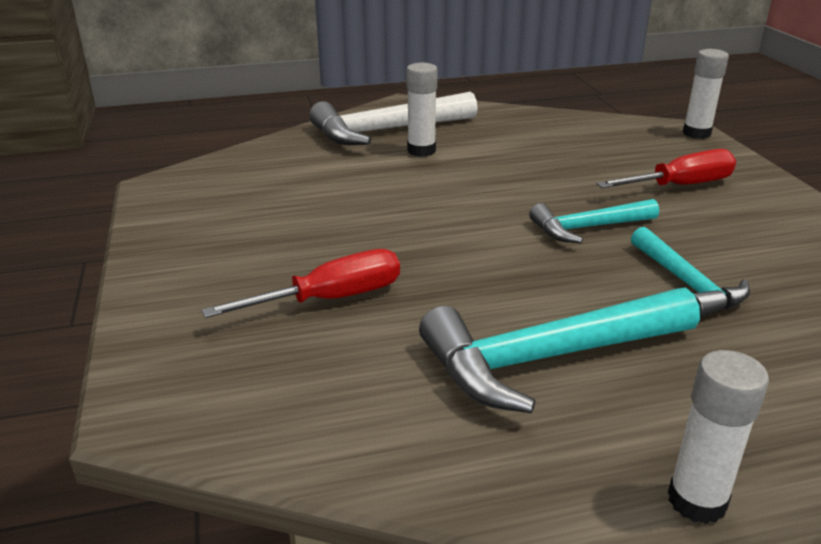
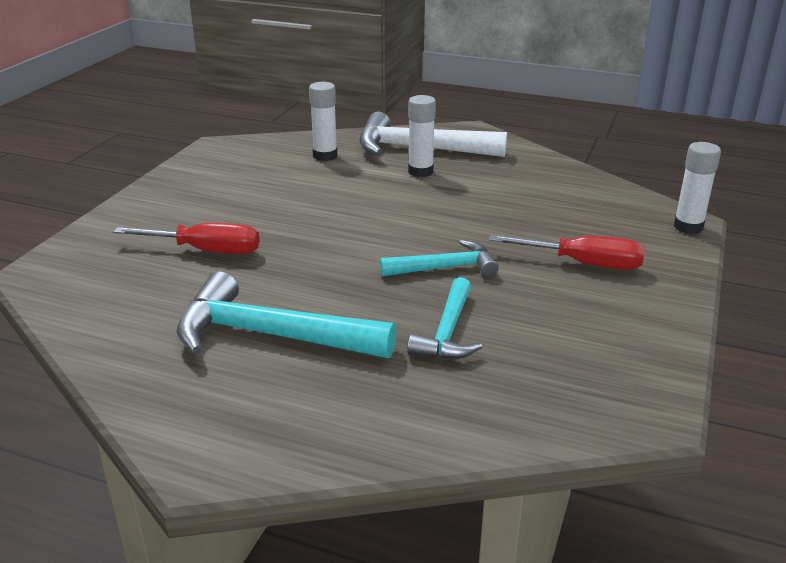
camera: 35 degrees right, 0 degrees up
turquoise hammer [529,199,659,243] -> turquoise hammer turned 150 degrees clockwise [379,240,499,277]
white glue stick [668,350,769,524] -> white glue stick moved to [309,82,337,161]

